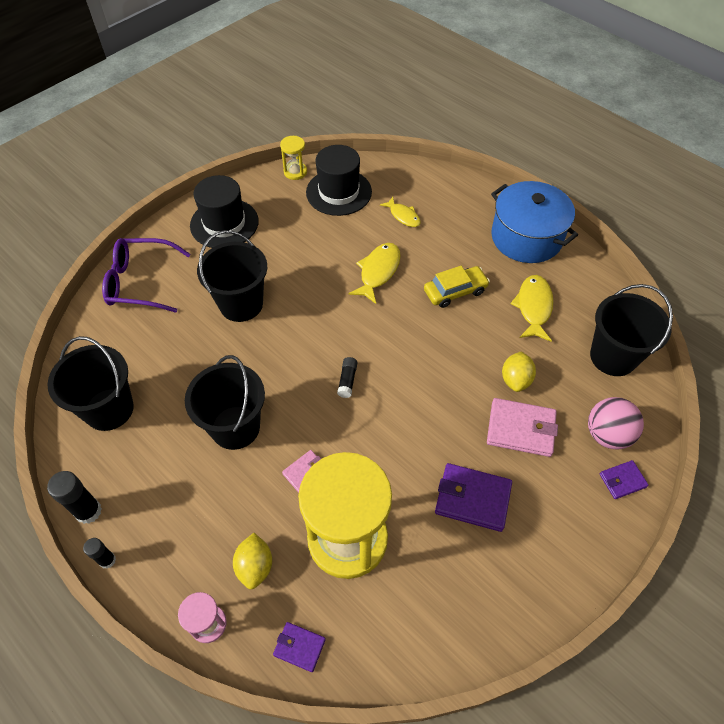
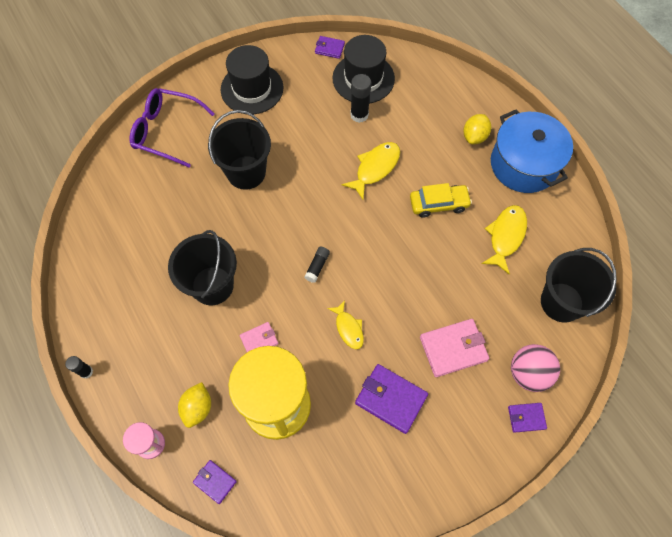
camera: 15 degrees right, 10 degrees up
black bucket [47,336,134,431] -> none
black glue stick [47,471,102,524] -> black glue stick moved to [350,74,371,123]
yellow hourglass [280,136,307,180] -> purple wallet [315,36,345,59]
yellow fish [380,197,421,227] -> yellow fish moved to [327,300,364,349]
pink wallet [487,398,558,457] -> pink wallet turned 45 degrees counterclockwise [420,319,489,377]
yellow lemon [502,352,536,392] -> yellow lemon moved to [463,114,491,144]

